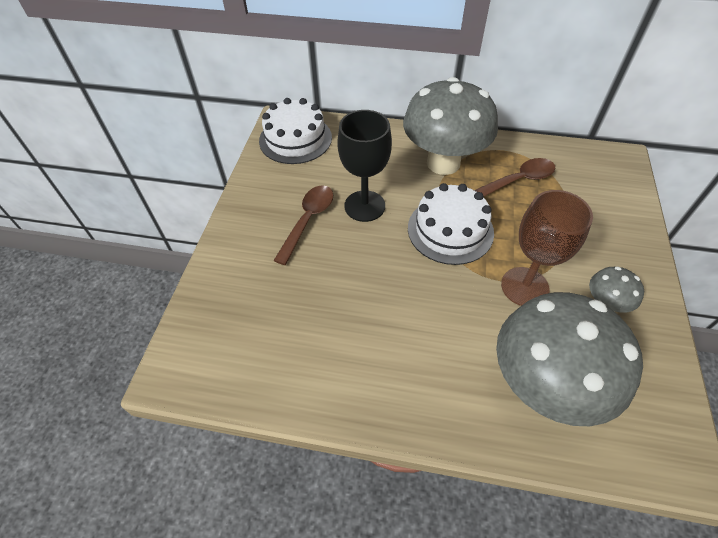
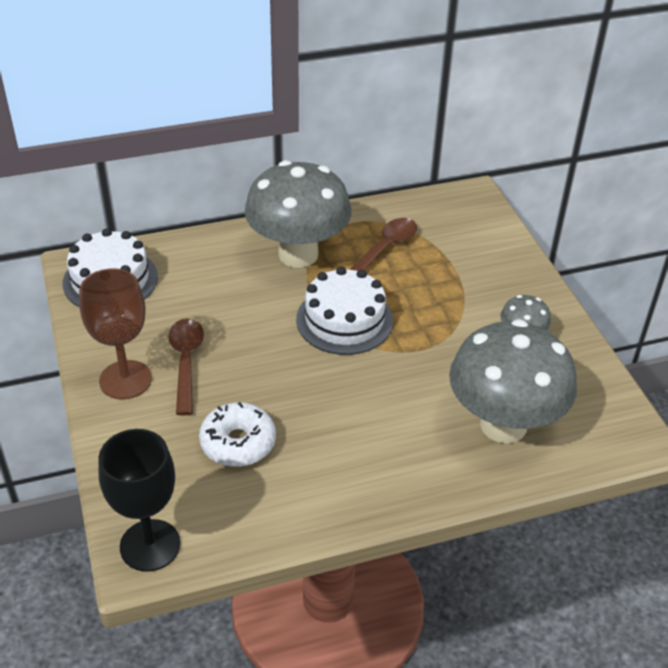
camera: 30 degrees left, 10 degrees down
black goblet [337,110,392,222] -> black goblet moved to [98,429,180,572]
brown goblet [501,190,593,306] -> brown goblet moved to [79,268,152,399]
none -> white donut [199,402,276,467]

